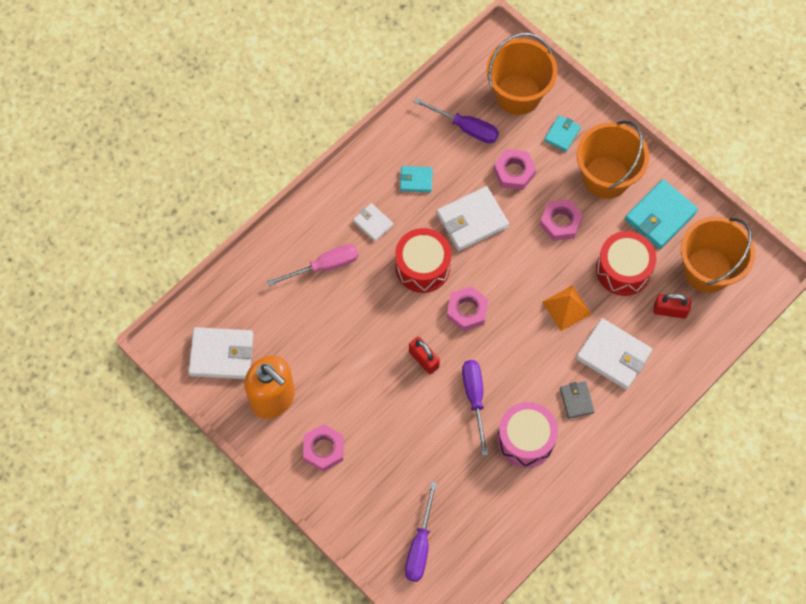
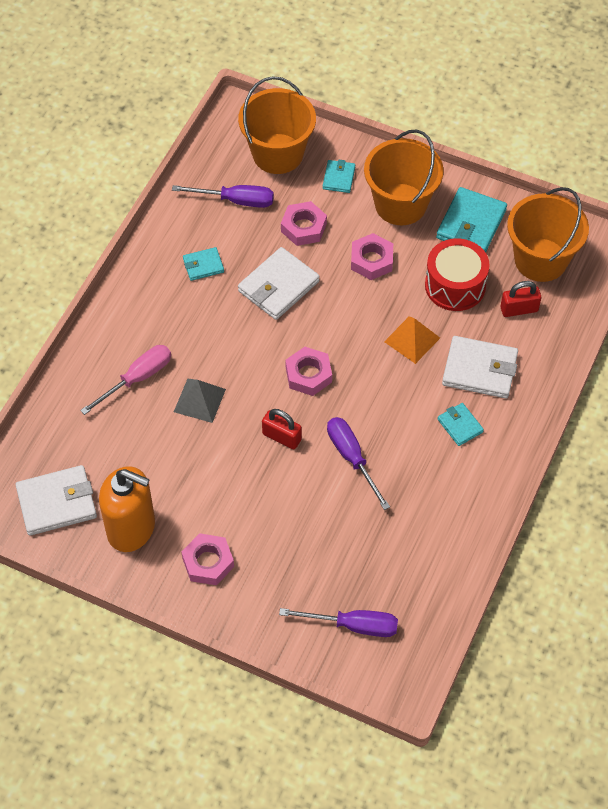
camera: 20 degrees left, 10 degrees down
white wallet [353,203,393,241] -> none
red drum [395,228,451,293] -> none
purple screwdriver [405,482,437,582] -> purple screwdriver turned 75 degrees counterclockwise [279,608,398,637]
pink drum [497,402,558,468] -> none
grey wallet [560,381,595,419] -> turquoise wallet [438,403,484,446]
none -> grey pyramid [174,379,226,423]

